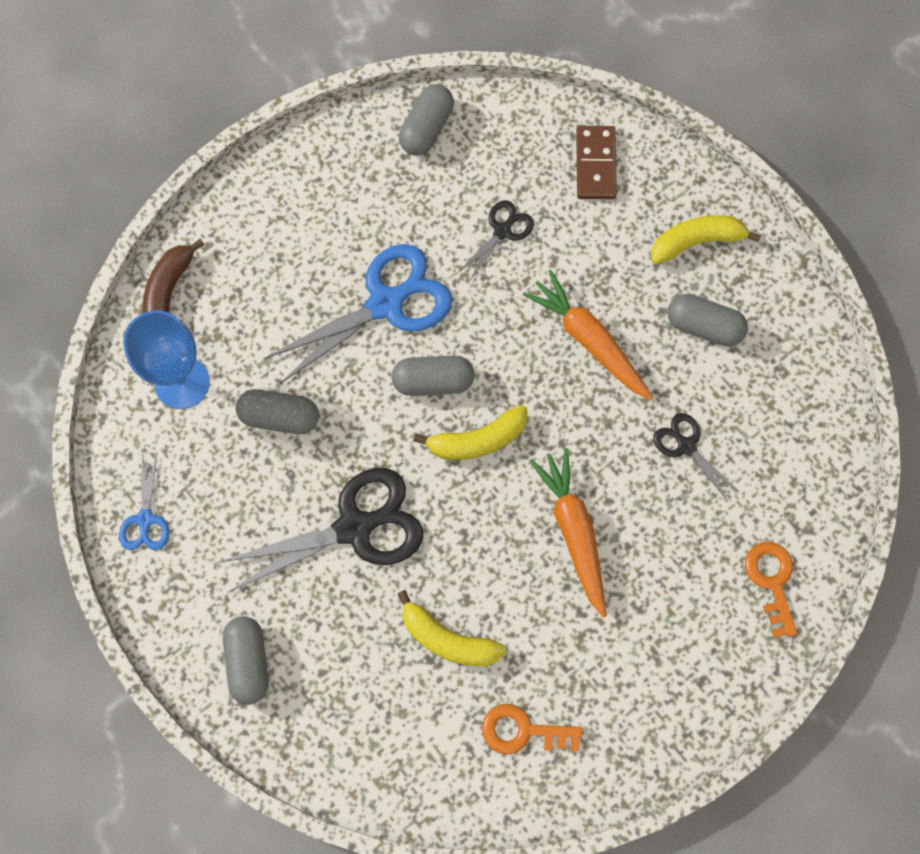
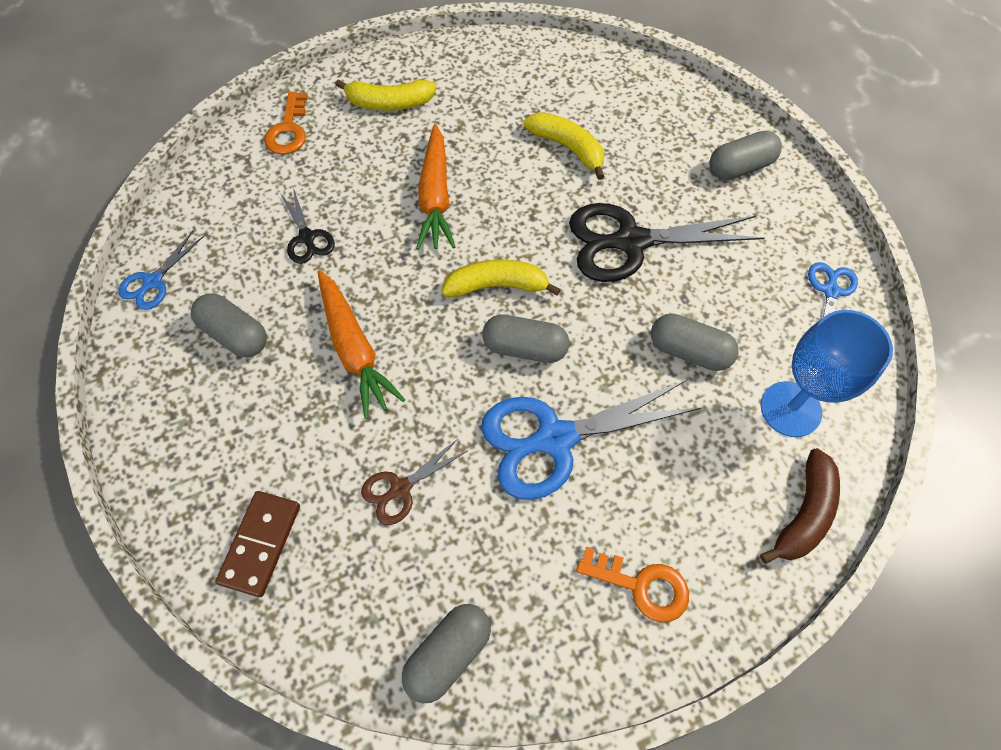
camera: 165 degrees left, 10 degrees down
grey capsule [223,616,269,705] -> grey capsule turned 60 degrees clockwise [709,131,782,180]
black scissors [458,200,534,283] -> brown scissors [361,438,469,525]
orange key [482,704,582,754] -> orange key moved to [576,546,689,622]
yellow banana [651,215,761,265] -> yellow banana moved to [335,79,437,110]
none -> blue scissors [118,231,204,310]

